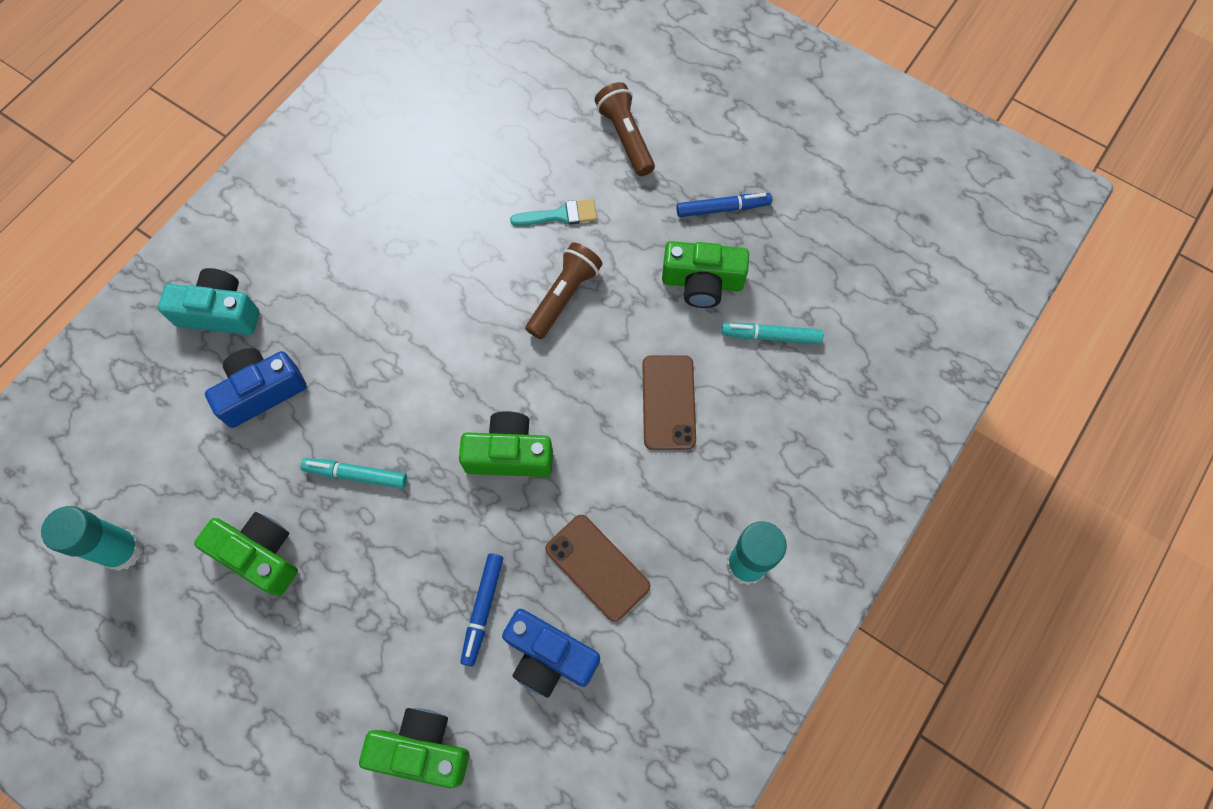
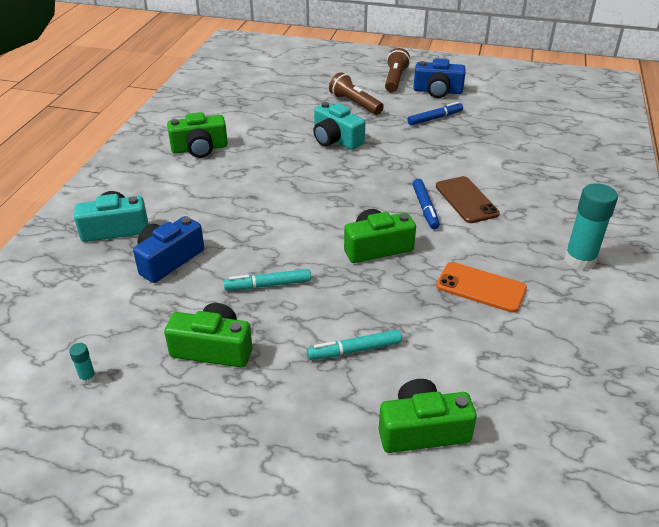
camera: 20 degrees left, 30 degrees down
turquoise glue stick [41,506,143,571] -> turquoise glue stick [69,343,96,385], size x0.44
blue marker [460,553,503,667] -> blue marker moved to [413,179,440,229]
blue camera [502,609,600,698] -> blue camera moved to [413,58,466,98]
turquoise brush [510,199,597,226] -> turquoise camera [313,102,365,150]
brown flashlight [525,242,603,339] -> brown flashlight moved to [385,48,410,92]
brown phone [545,515,650,622] -> orange phone [436,262,527,313]
green camera [662,241,749,308] -> green camera moved to [167,112,228,158]
turquoise marker [721,323,823,344] -> turquoise marker moved to [307,330,402,360]

